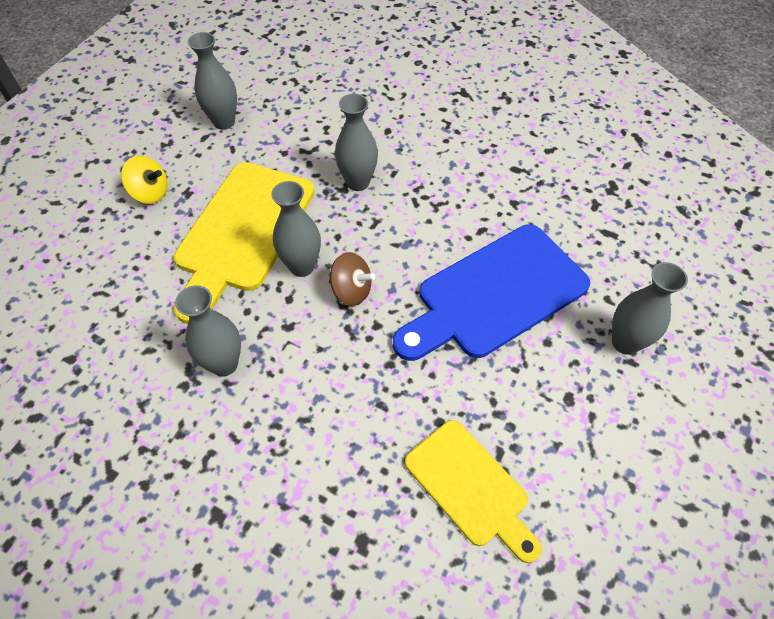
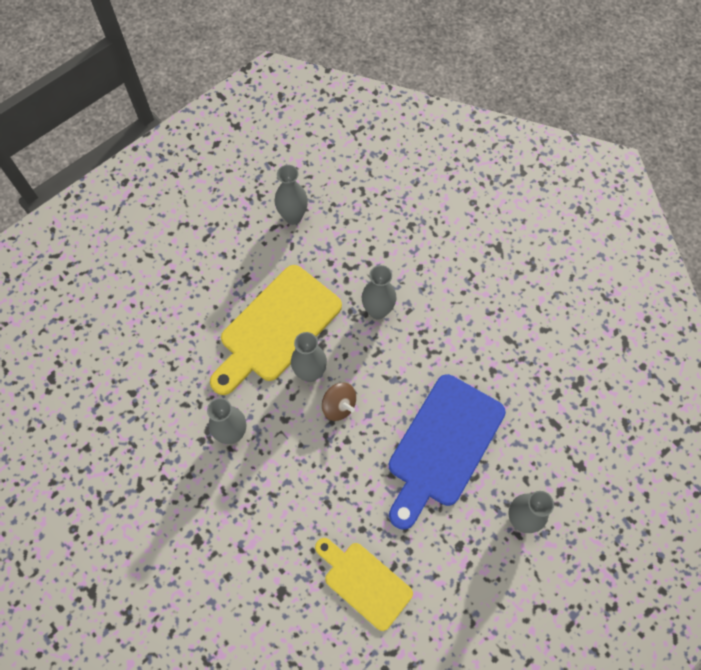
camera: 20 degrees right, 10 degrees up
yellow spinning top [121,156,167,204] -> none
blue cutting board [393,224,590,361] -> blue cutting board turned 45 degrees counterclockwise [389,374,506,530]
yellow cutting board [405,420,542,563] -> yellow cutting board turned 150 degrees clockwise [315,538,413,631]

